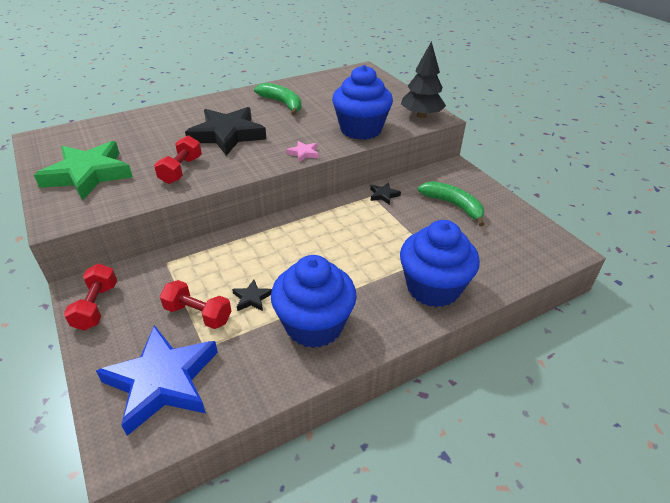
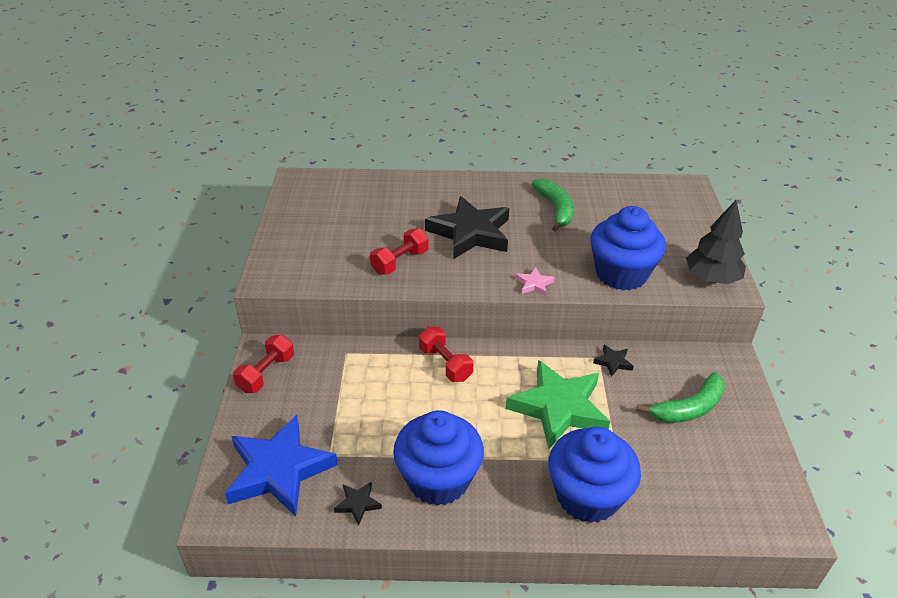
camera: 30 degrees right, 0 degrees up
green star [34,141,133,201] -> green star moved to [506,360,610,449]
red dumbbell [160,280,232,329] -> red dumbbell moved to [419,326,474,382]
black star [232,280,272,311] -> black star moved to [334,482,382,525]
green banana [418,181,484,226] -> green banana turned 75 degrees clockwise [636,372,725,423]

